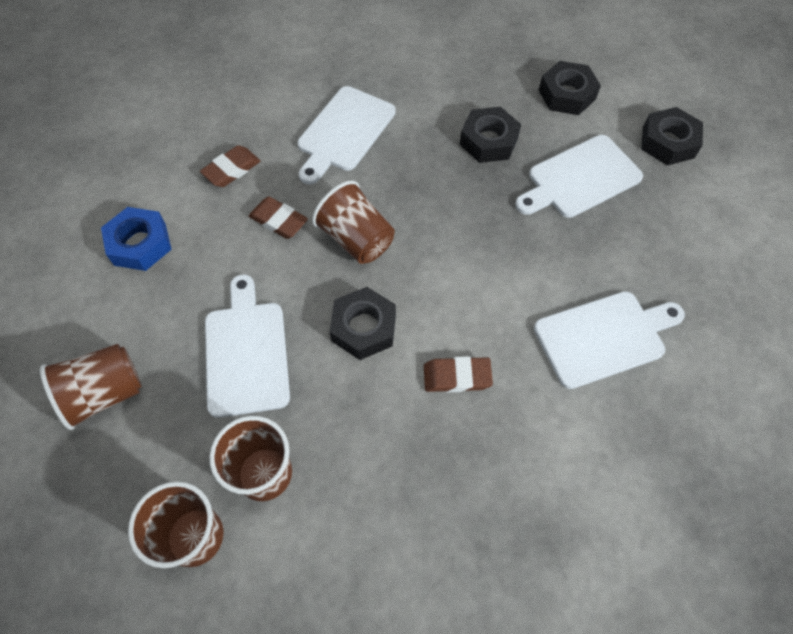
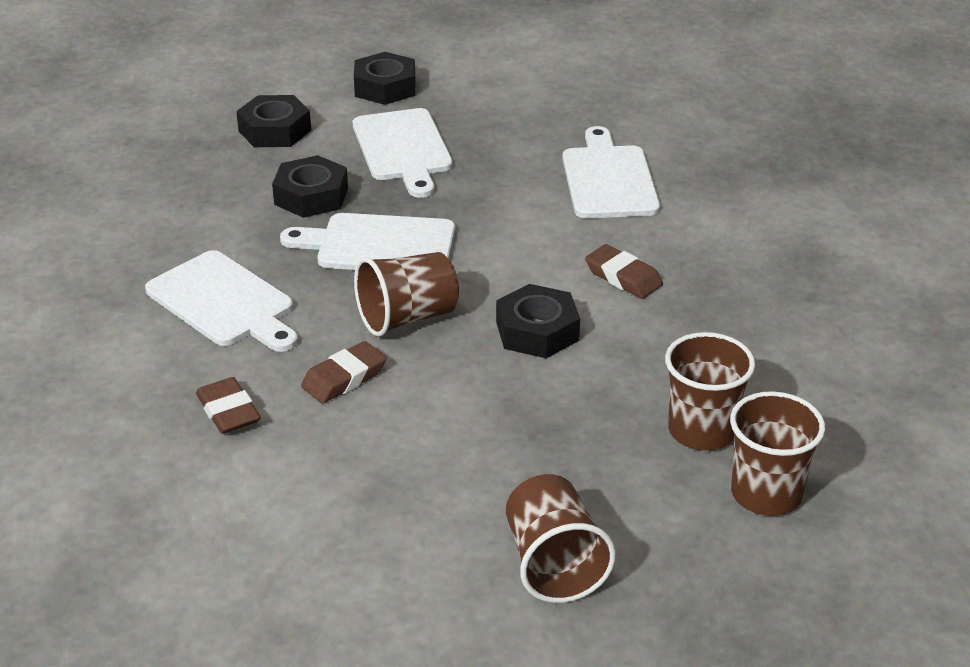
camera: 75 degrees left, 25 degrees down
blue nut [101,207,172,271] -> none
white cutting board [205,275,290,418] -> white cutting board moved to [280,213,455,270]
brown eraser [424,356,493,392] -> brown eraser turned 60 degrees counterclockwise [585,244,663,299]

